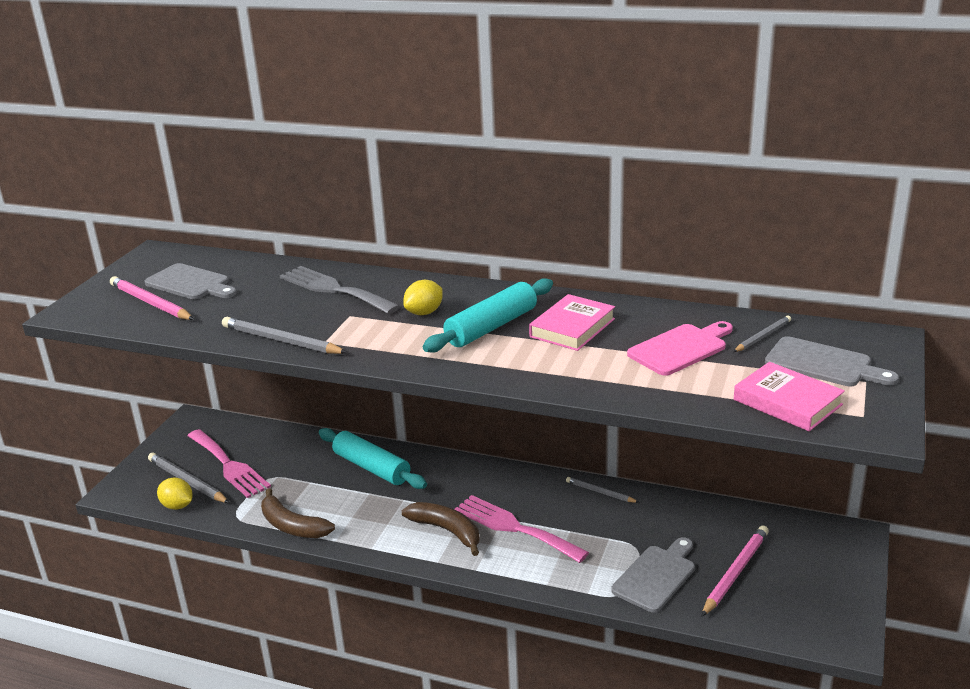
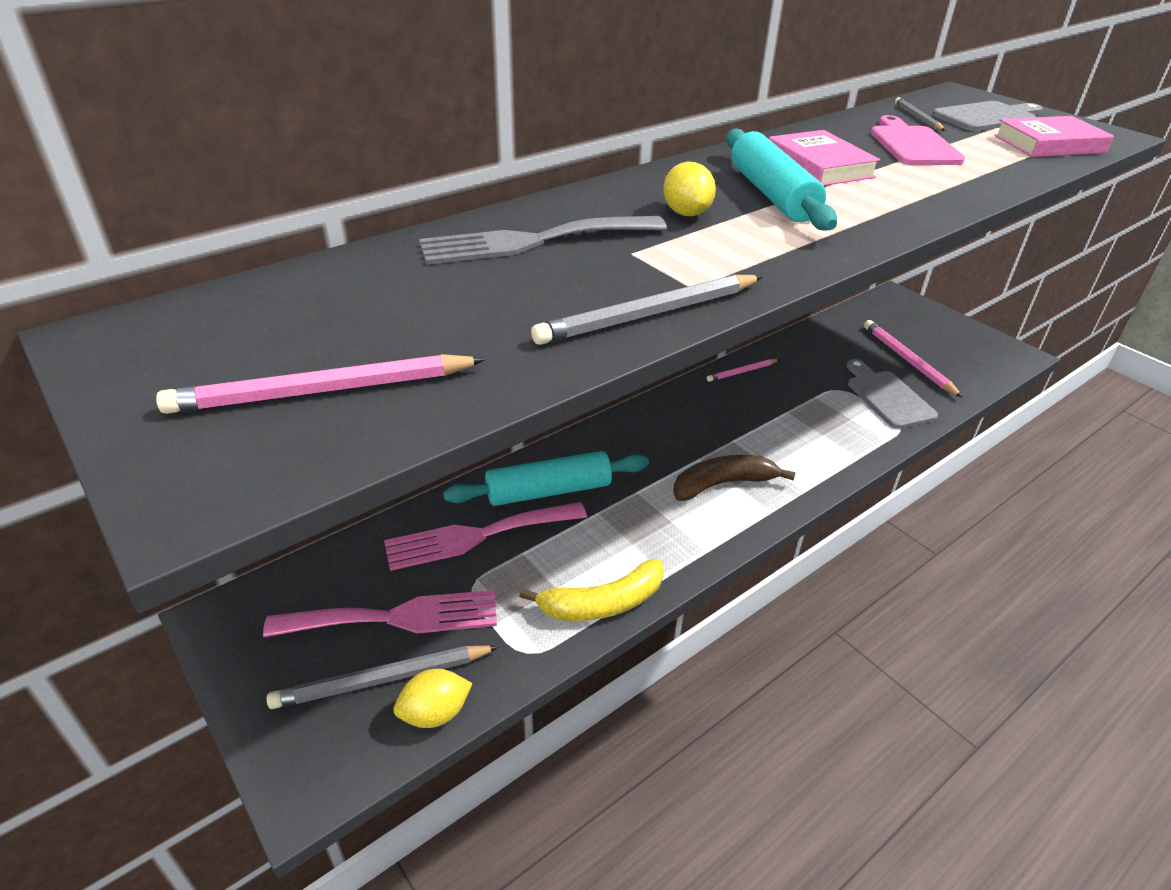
camera: 60 degrees left, 10 degrees up
grey cutting board [145,263,237,299] -> none
brown banana [261,488,335,538] -> yellow banana [519,558,664,621]
pink fork [455,495,589,563] -> pink fork moved to [384,502,587,571]
grey pencil [566,477,639,503] -> pink pencil [707,359,780,382]

